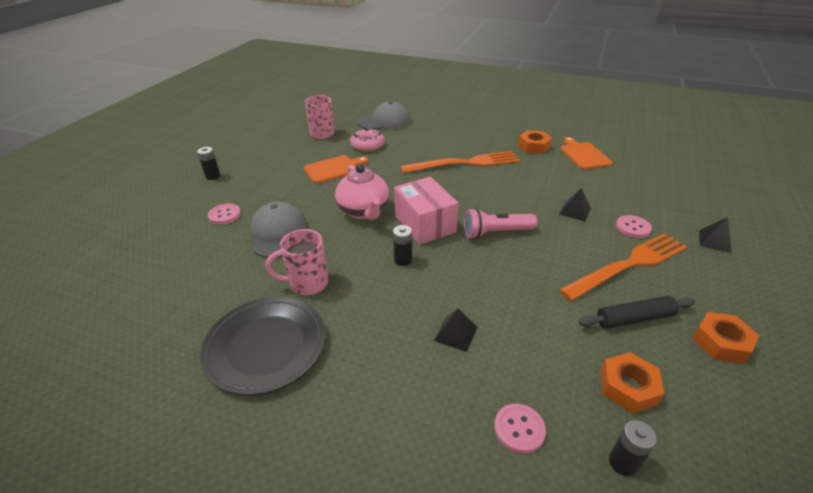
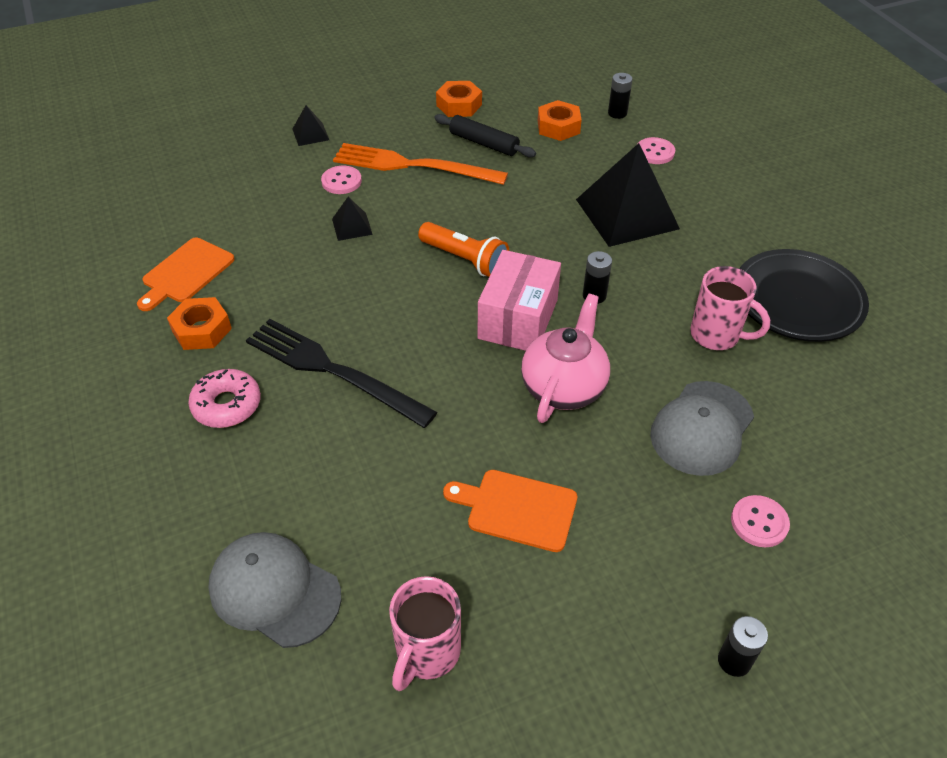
camera: 135 degrees left, 10 degrees up
pink donut [350,129,385,151] -> pink donut moved to [188,369,261,428]
orange fork [401,151,520,173] -> black fork [246,319,437,428]
black pyramid [434,309,477,352] -> black pyramid [576,143,680,247], size x2.25
pink flashlight [464,208,537,239] -> orange flashlight [418,222,509,277]

